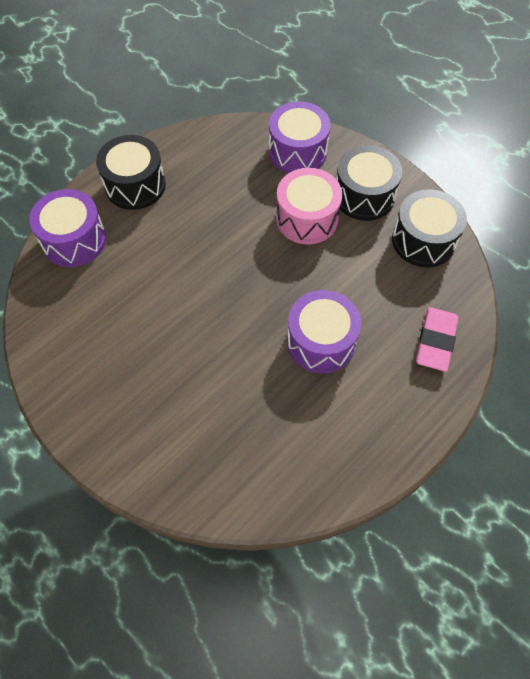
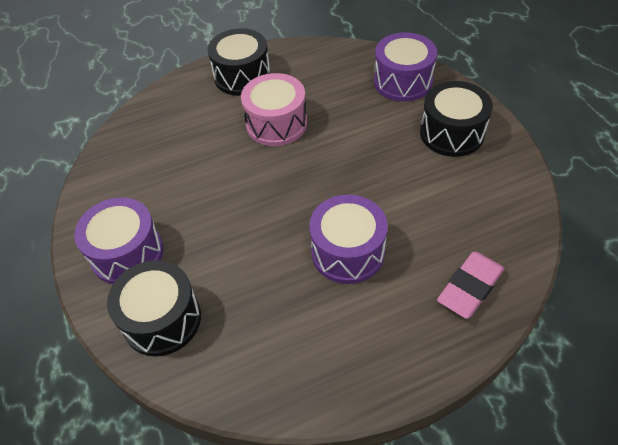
camera: 25 degrees right, 10 degrees down
purple drum [29,189,106,267] -> purple drum moved to [74,197,163,284]
pink drum [276,168,342,245] -> pink drum moved to [241,73,307,146]
black drum [392,189,467,267] -> black drum moved to [107,260,201,356]

